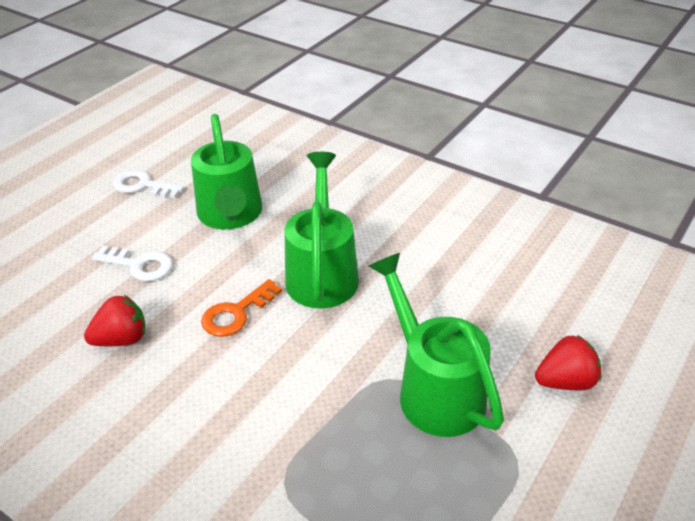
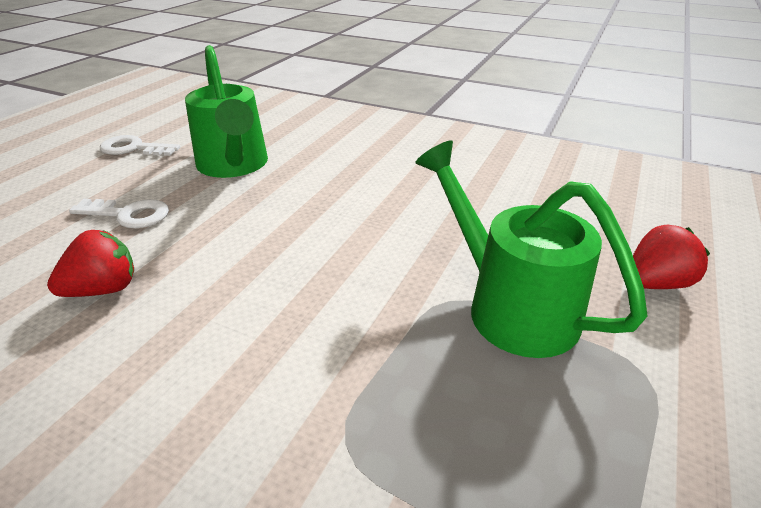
camera: 10 degrees left, 5 degrees down
orange key [201,279,282,337] -> none
green watering can [284,152,359,309] -> none

